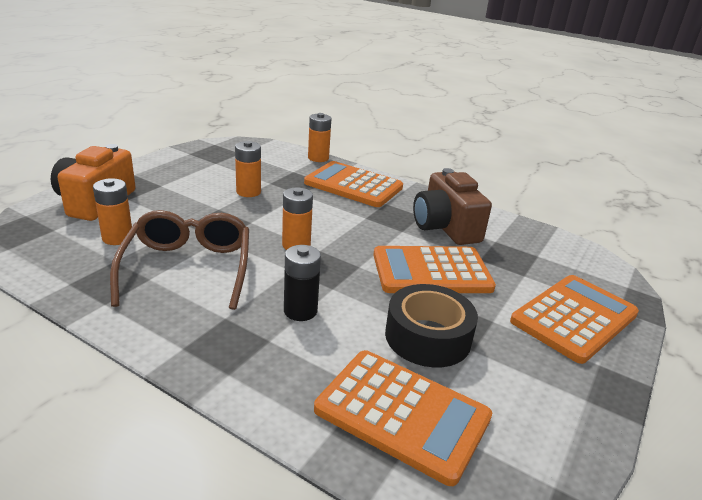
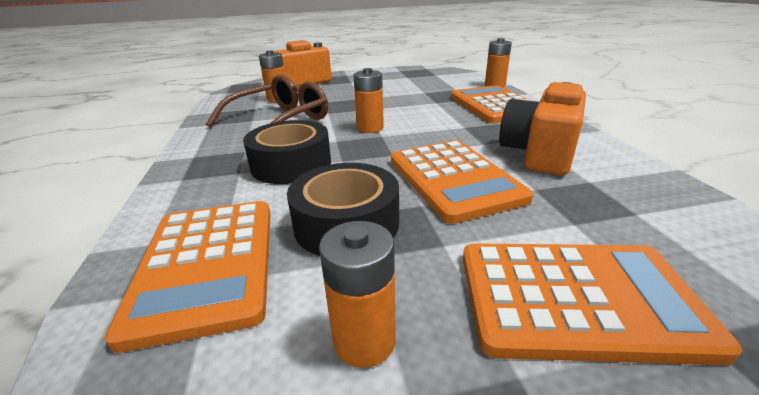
camera: 50 degrees right, 0 degrees up
orange battery [235,141,261,197] -> orange battery moved to [319,221,396,368]
black battery [284,245,321,321] -> black tape [243,120,331,184]
orange calculator [373,246,496,293] -> orange calculator turned 150 degrees counterclockwise [391,140,533,224]
brown camera [413,168,492,245] -> orange camera [499,82,586,175]

